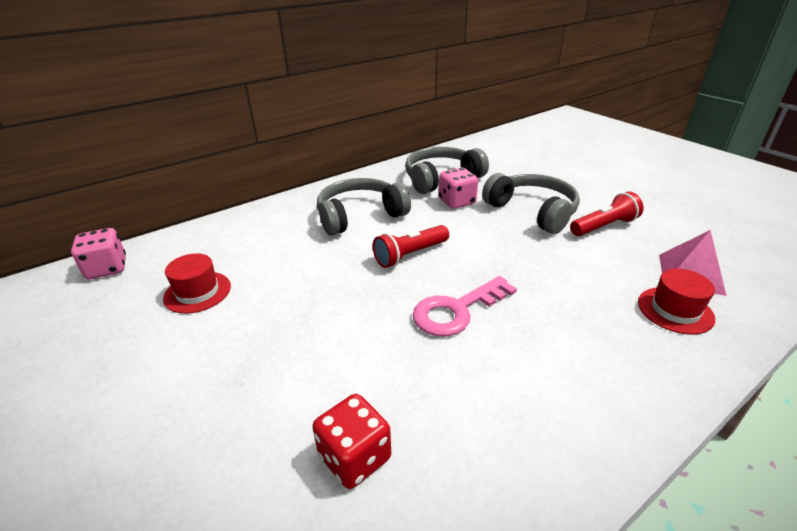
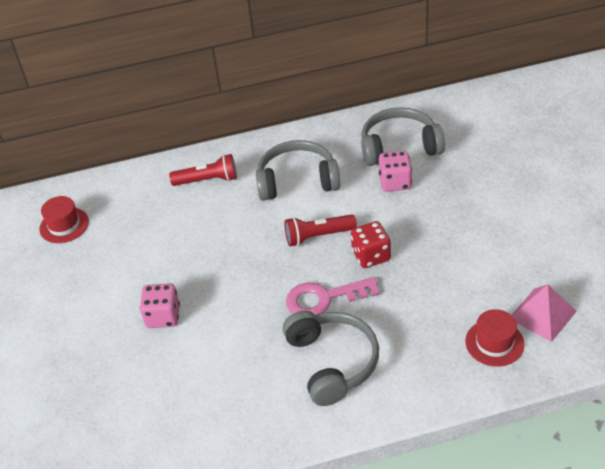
camera: 25 degrees right, 10 degrees up
pink dice [71,228,126,279] -> pink dice moved to [140,283,180,328]
red hat [163,253,231,314] -> red hat moved to [39,196,89,243]
red dice [312,394,391,489] -> red dice moved to [351,221,391,268]
grey headphones [482,173,580,234] -> grey headphones moved to [283,311,379,406]
red flashlight [570,191,644,236] -> red flashlight moved to [169,154,237,186]

